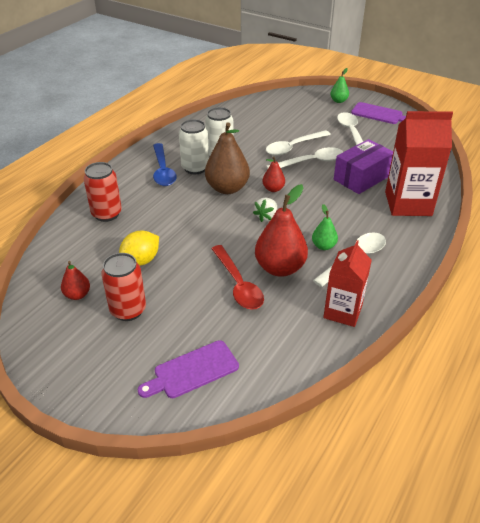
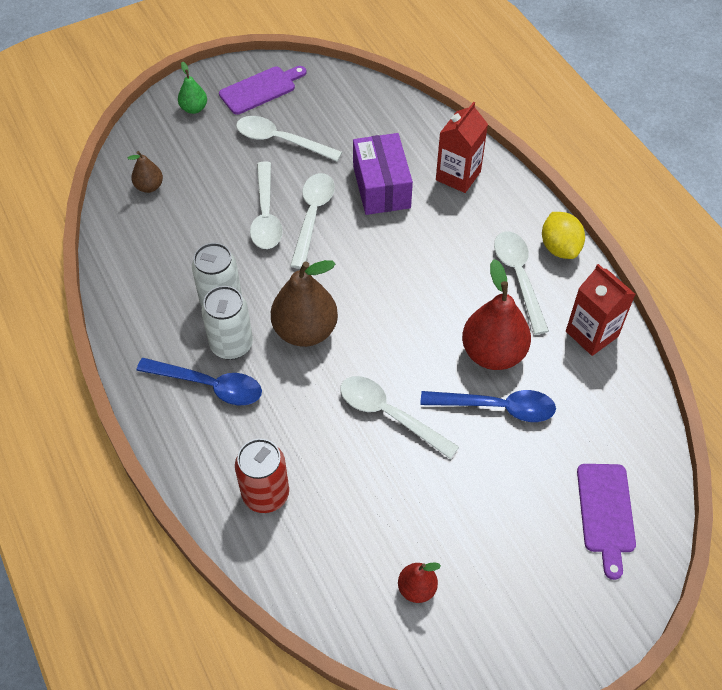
camera: 60 degrees left, 15 degrees up
red can [101,253,146,321] -> none
yellow lemon [119,231,159,266] -> yellow lemon moved to [542,212,585,259]
red spoon [211,245,264,310] -> blue spoon [420,390,556,422]
white strawberry [253,198,277,222] -> none
red pear [262,157,285,192] -> none
green pear [312,204,338,250] -> none
red carton [385,111,453,216] -> red carton [436,102,488,193], size x0.65
none -> brown pear [128,151,163,193]
none -> white spoon [340,376,459,459]

